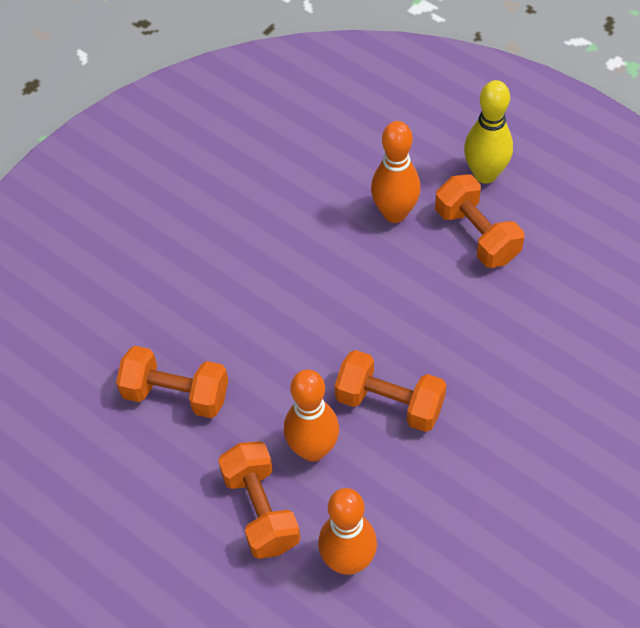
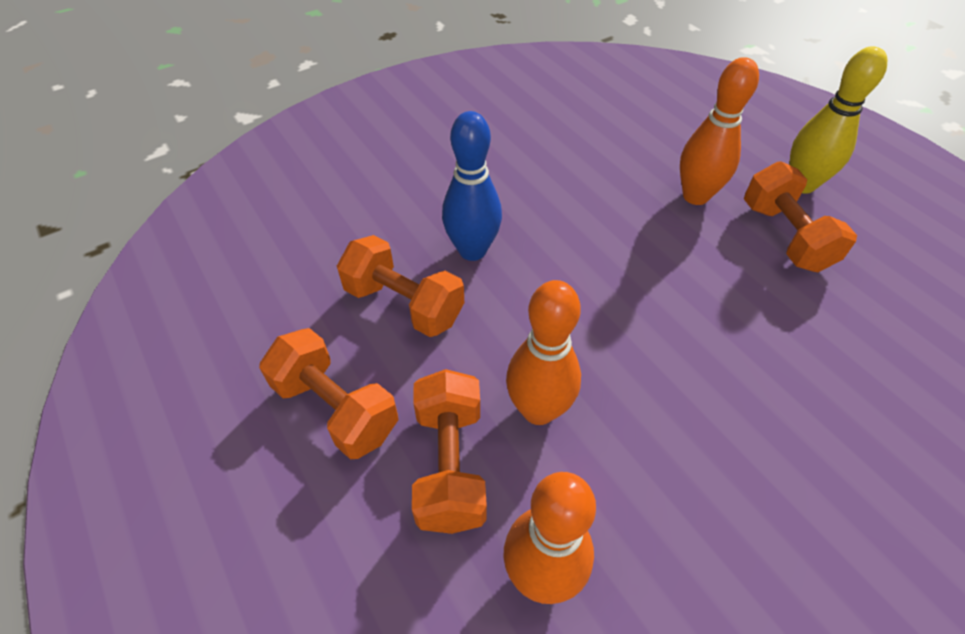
camera: 15 degrees right, 5 degrees down
orange dumbbell [335,350,446,432] -> orange dumbbell moved to [259,328,399,459]
none -> blue bowling pin [442,111,502,261]

